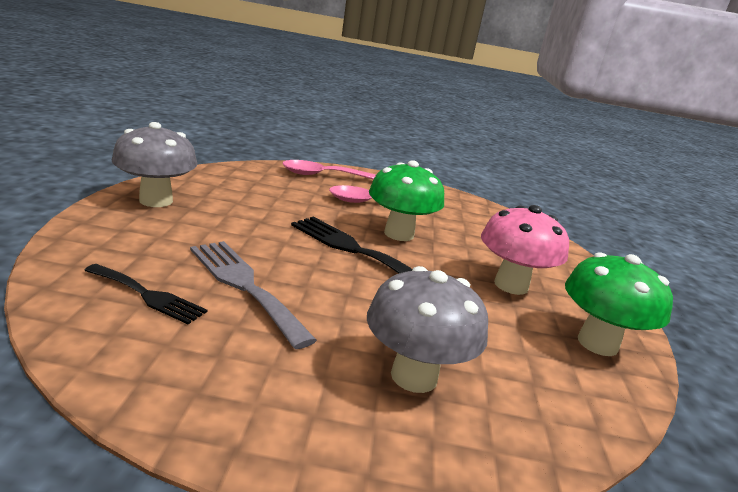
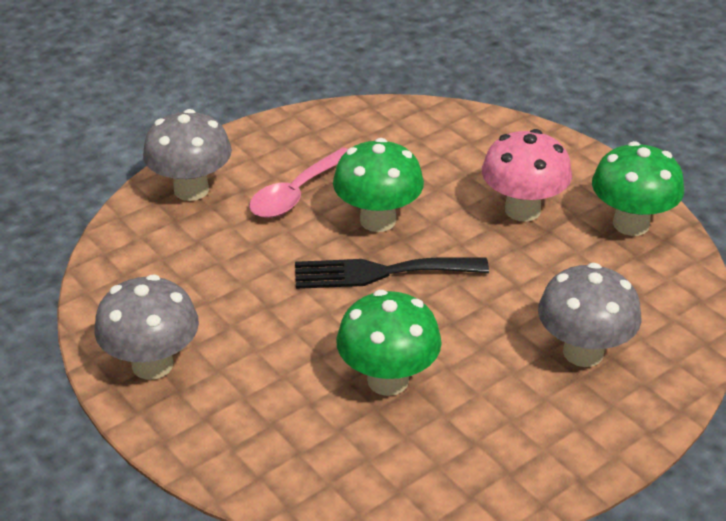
camera: 40 degrees left, 15 degrees up
black fork [84,264,207,324] -> none
grey fork [190,241,317,349] -> green mushroom [336,290,442,396]
pink spoon [282,160,376,180] -> grey mushroom [143,109,232,201]

